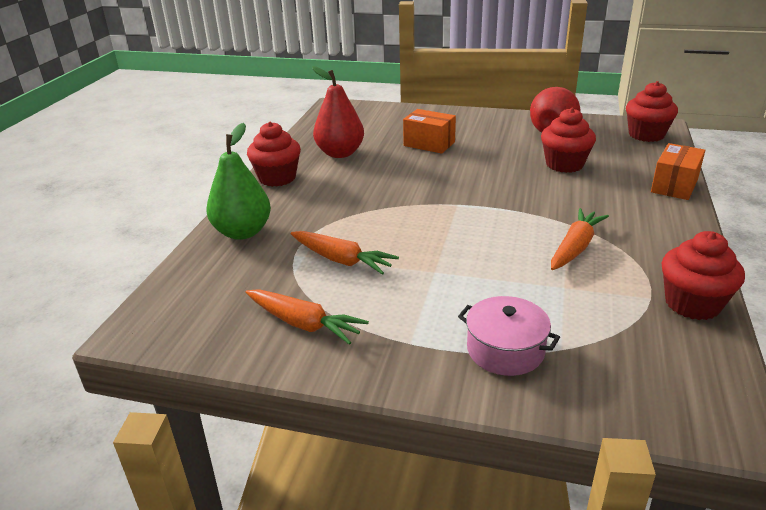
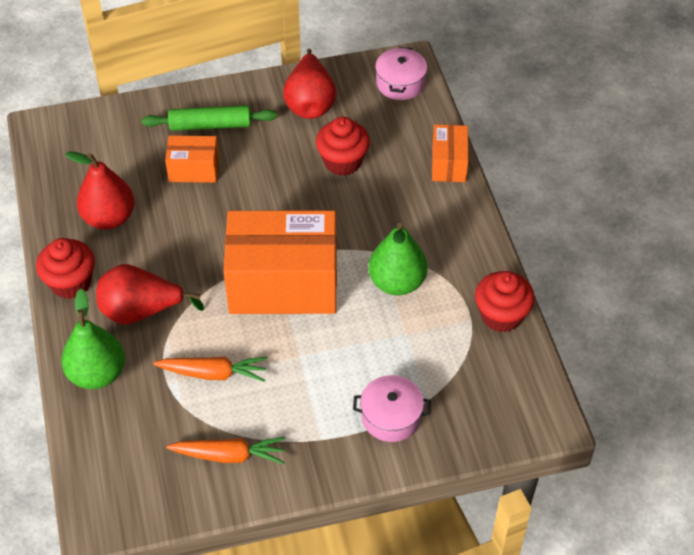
camera: 30 degrees left, 20 degrees up
orange carrot [551,208,609,270] -> green pear [368,223,428,295]
red cupcake [626,81,678,142] -> pink pot [375,47,427,100]
none -> red pear [96,264,204,325]
none -> green rolling pin [142,105,277,131]
none -> orange box [223,210,337,314]

